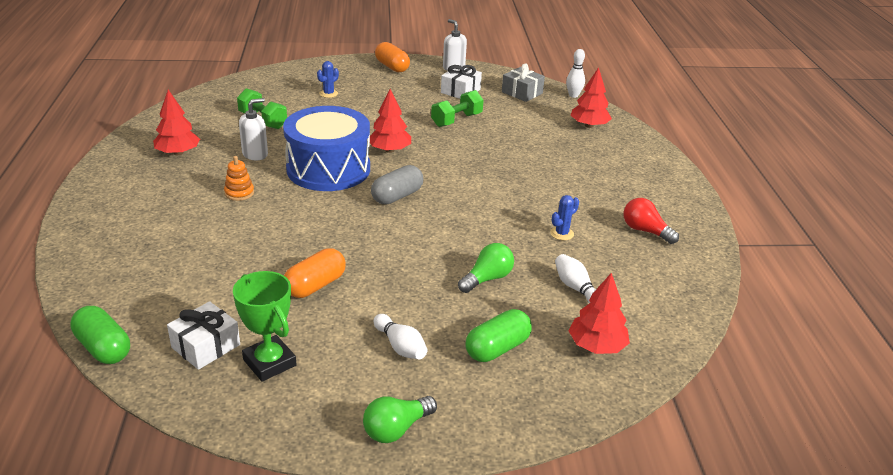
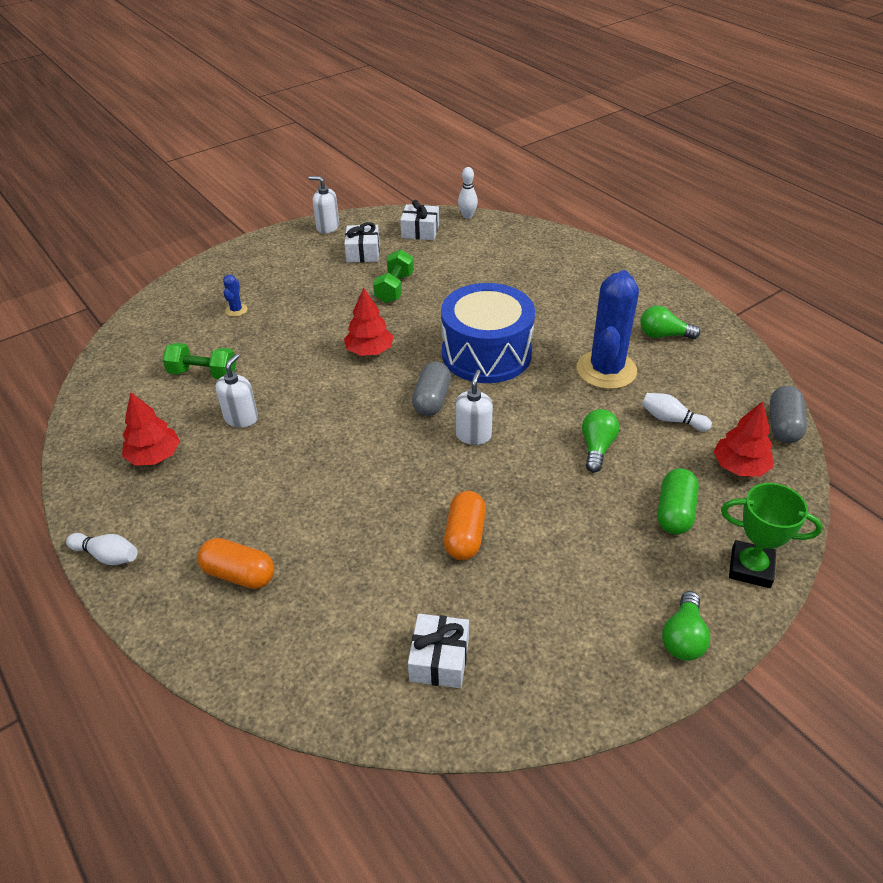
camera: 30 degrees left, 10 degrees up
green capsule [70,306,130,364] -> none
orange stacking toy [224,156,254,201] -> none
green trophy [233,271,296,382] -> green trophy moved to [721,483,823,588]
blue drum [283,106,370,191] -> blue drum moved to [441,283,535,383]
white bowling pin [373,314,428,359] -> white bowling pin moved to [66,533,138,565]
orange capsule [375,42,410,72] -> orange capsule moved to [197,538,274,589]
grey gift [502,64,545,102] -> white gift [400,200,439,240]
blue cactus [550,195,579,240] -> blue cactus [577,270,639,389], size x2.49
red tree [570,67,612,128] -> none
red light bulb [624,198,679,244] -> green light bulb [640,306,700,339]
none -> white soap dispenser [455,370,493,445]
none -> grey capsule [770,386,807,443]

